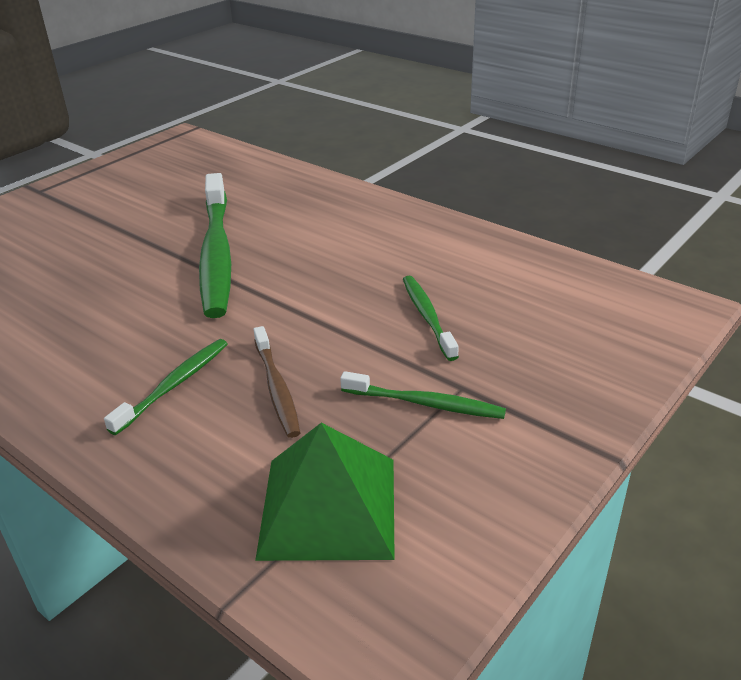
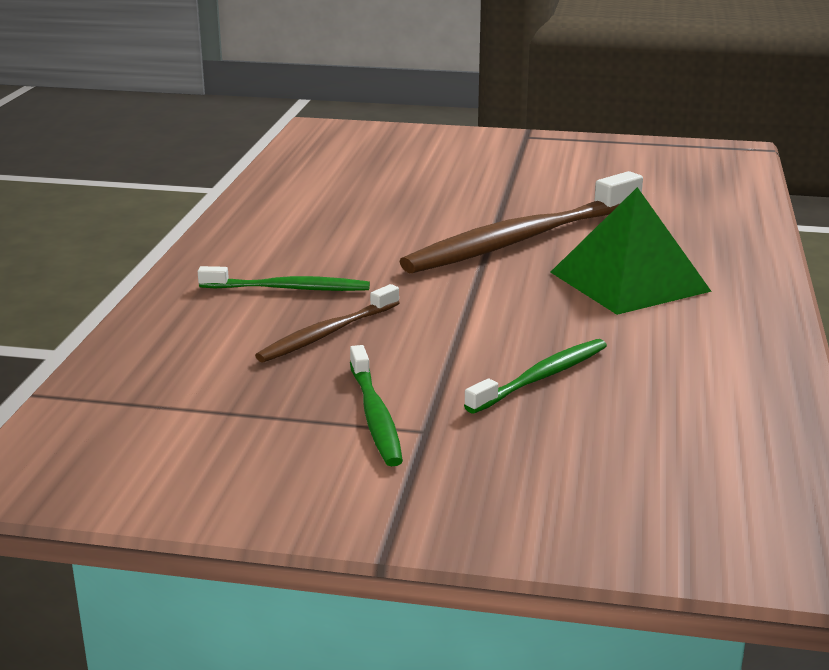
camera: 60 degrees right, 10 degrees down
green toothbrush [199,173,231,318] -> brown toothbrush [399,171,643,273]
green pyramid [255,423,395,561] -> green pyramid moved to [550,187,712,315]

